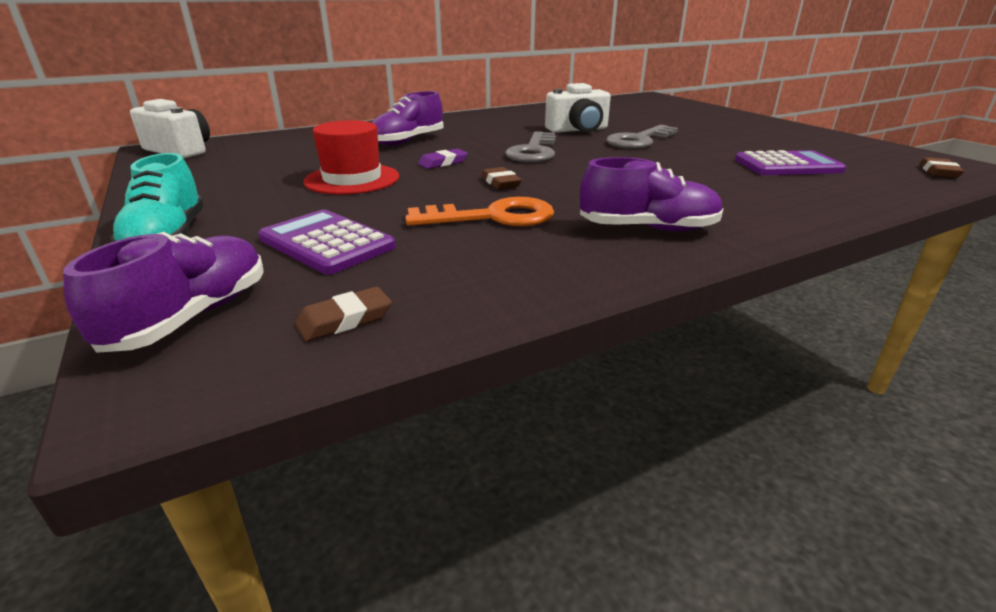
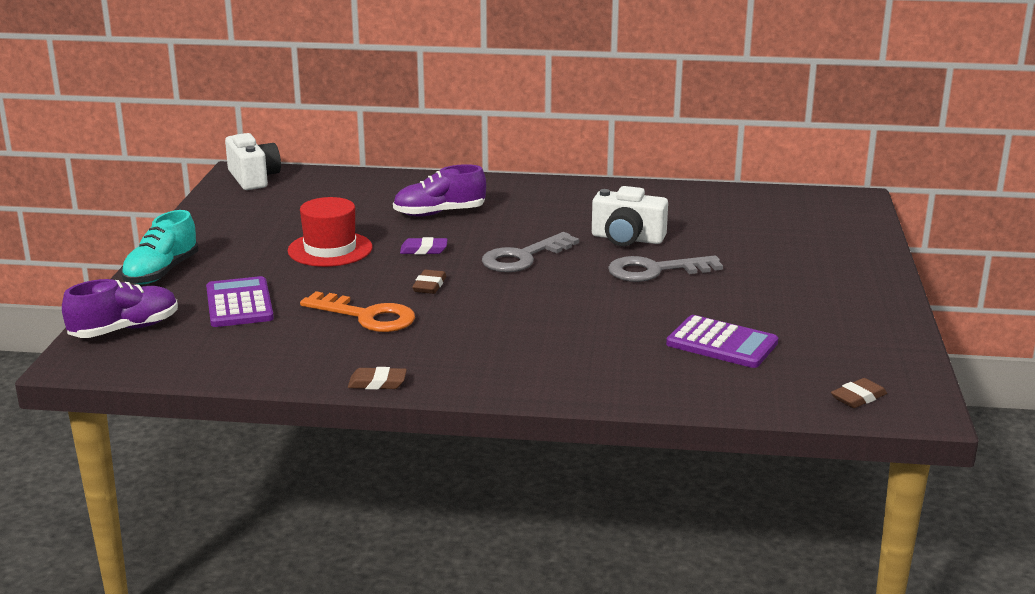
camera: 35 degrees right, 5 degrees down
brown eraser [295,287,392,341] -> brown eraser moved to [348,367,407,390]
purple shoe [580,157,723,232] -> none

